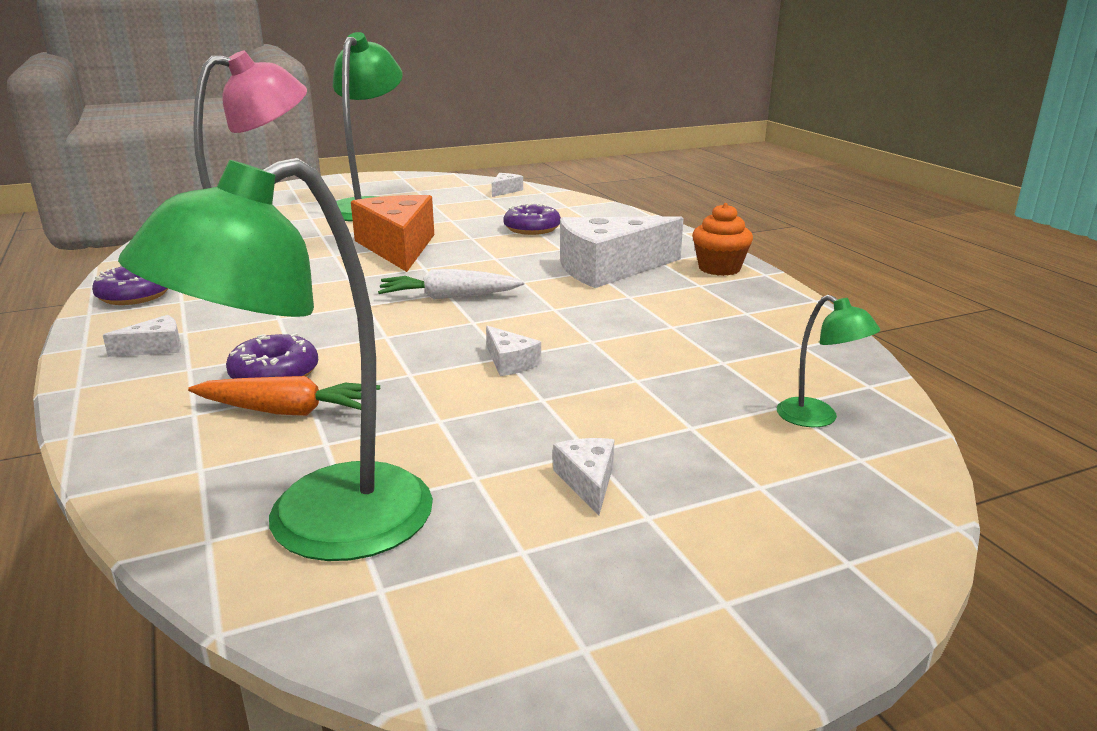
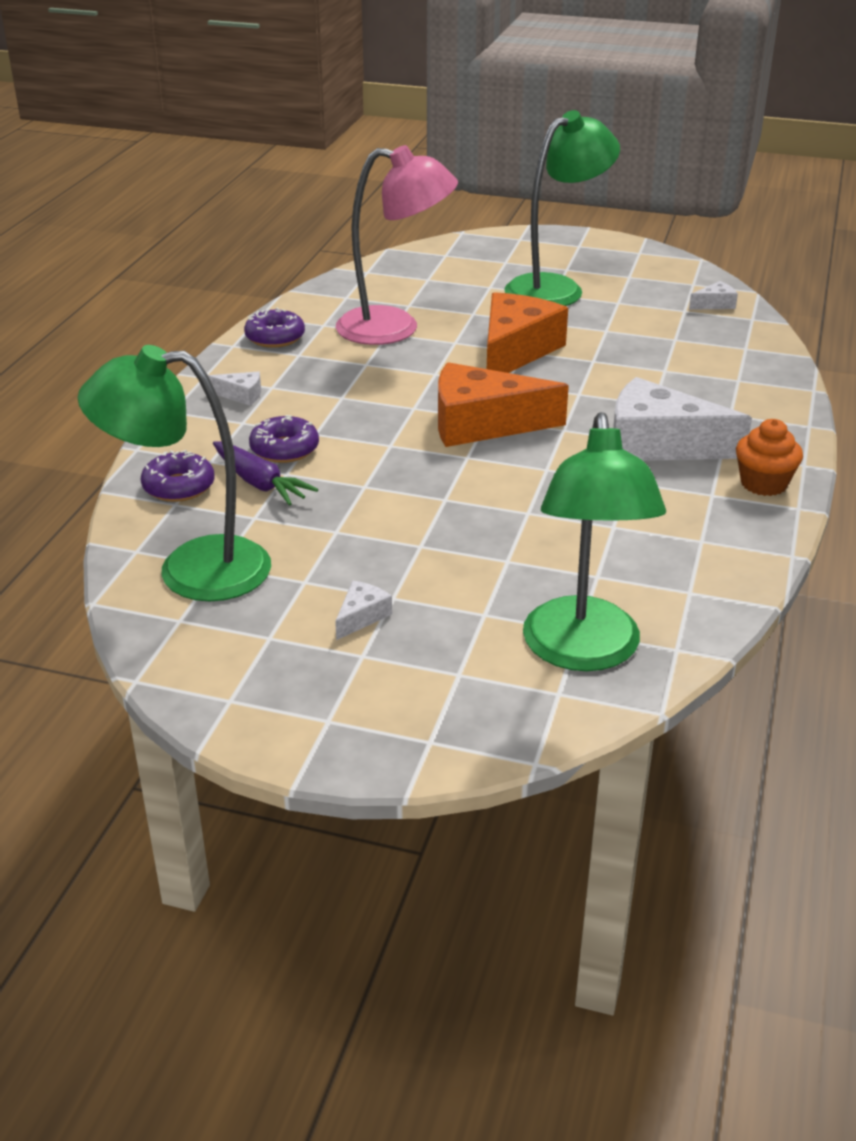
camera: 40 degrees right, 10 degrees up
orange carrot [188,376,380,416] -> purple carrot [213,441,318,506]
white carrot [378,269,525,300] -> orange cheese [438,362,569,447]
white cheese [486,326,541,376] -> none
purple donut [503,203,561,235] -> purple donut moved to [141,450,214,502]
green lamp [777,295,880,427] -> green lamp [523,412,666,671], size x2.27

